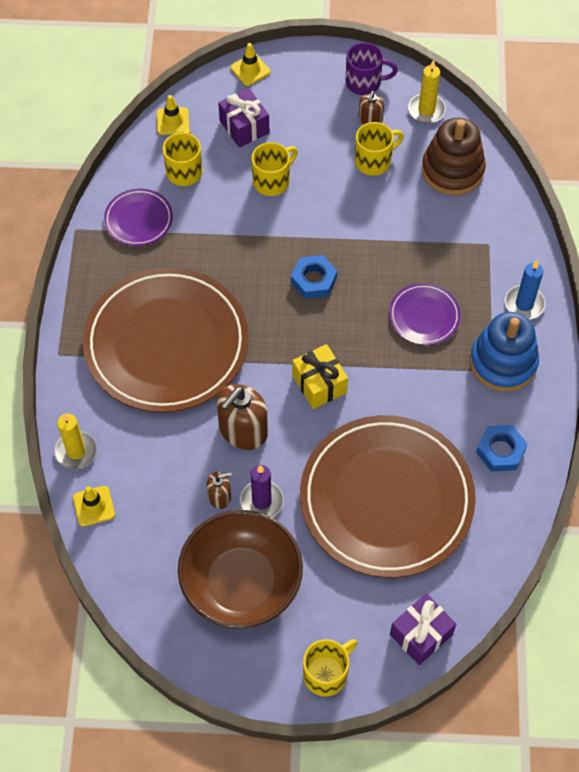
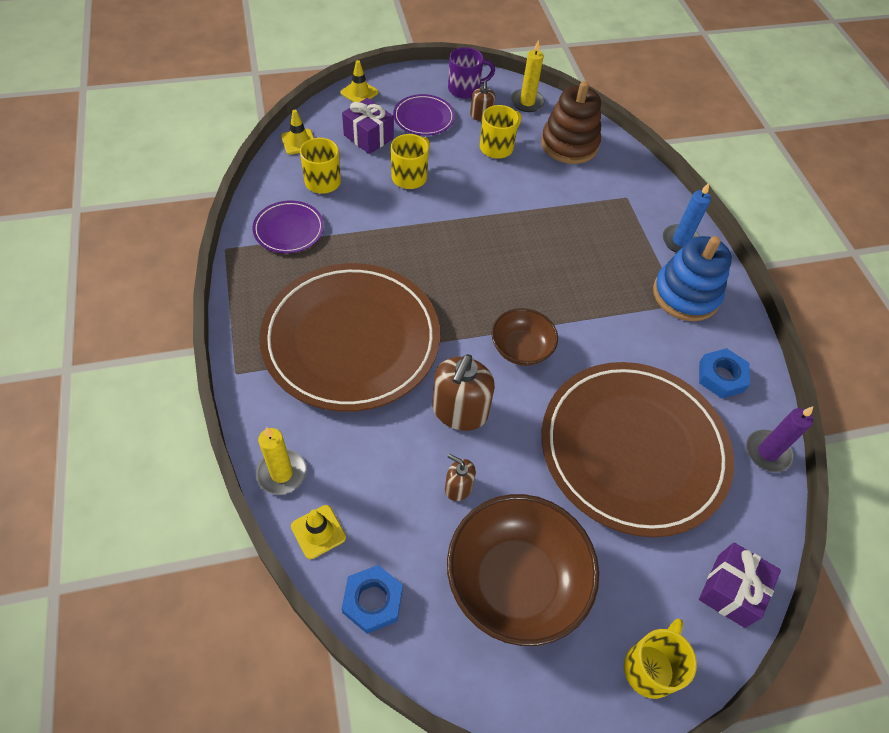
camera: 20 degrees left, 5 degrees down
brown soap dispenser [207,472,232,509] -> brown soap dispenser turned 120 degrees counterclockwise [445,454,476,501]
purple candle [240,465,284,517] -> purple candle moved to [746,407,813,472]
blue nut [291,255,337,299] -> blue nut moved to [341,565,403,634]
yellow gift [292,344,348,409] -> brown bowl [491,308,558,366]
purple plate [389,283,461,345] -> purple plate moved to [393,94,455,136]

